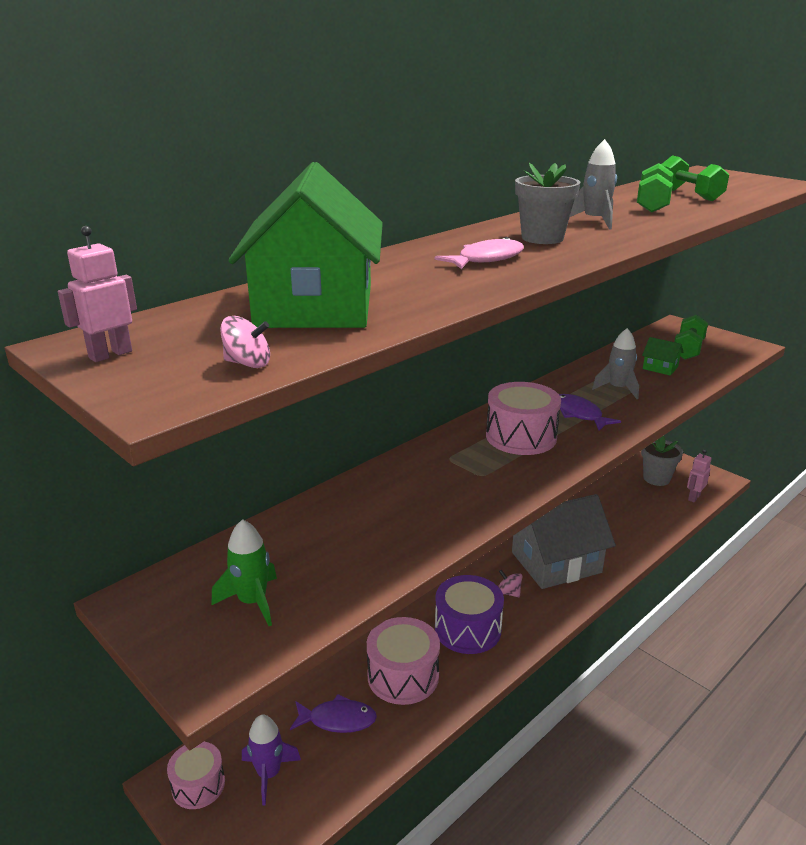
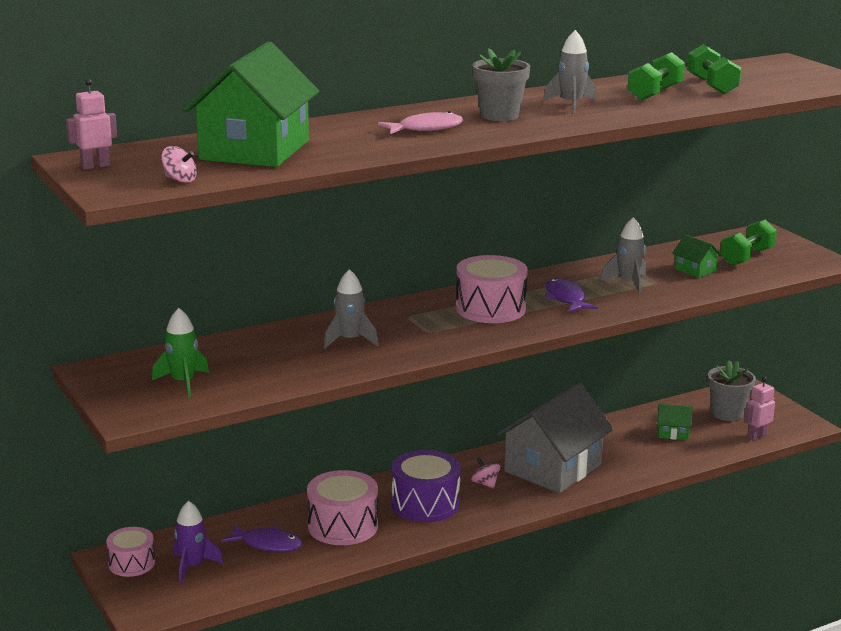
camera: 15 degrees right, 5 degrees down
grey house [512,494,616,589] -> grey house turned 45 degrees counterclockwise [496,383,613,493]
none -> grey rocket [324,269,379,348]
none -> green house [658,404,693,440]

